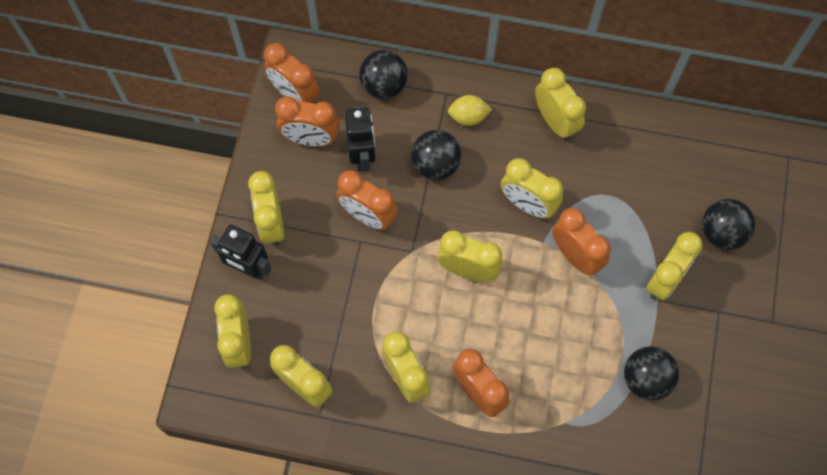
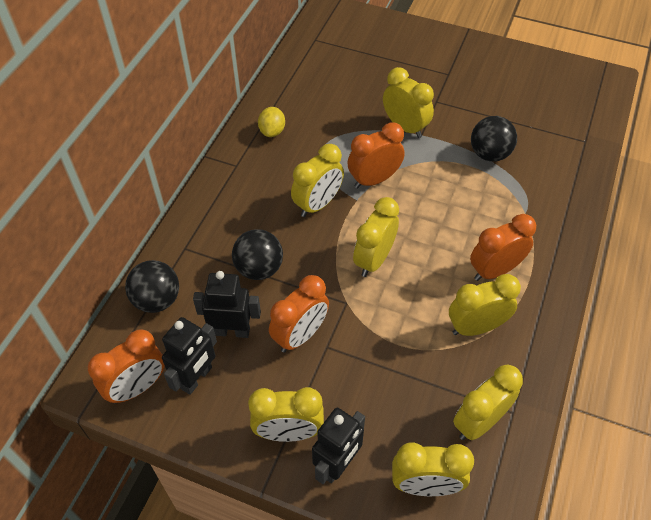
camera: 80 degrees left, 15 degrees down
orange clock [275,96,340,146] -> black robot [162,317,217,395]
yellow lemon [448,95,492,126] -> yellow lemon moved to [258,107,285,137]
yellow clock [535,68,586,140] -> none
black ball [702,199,755,250] -> none

